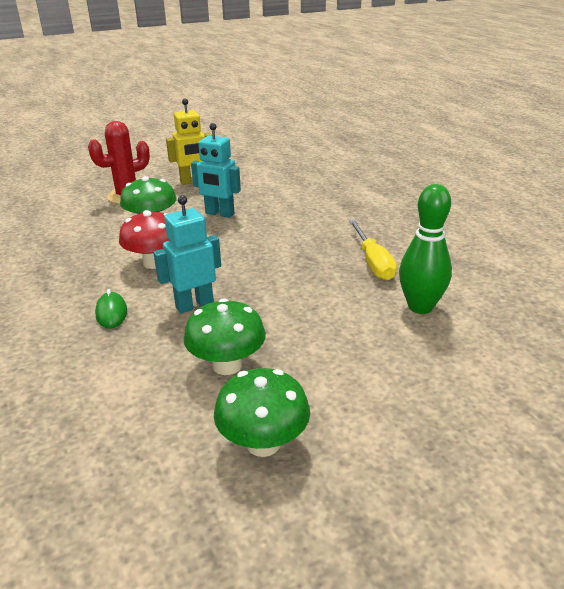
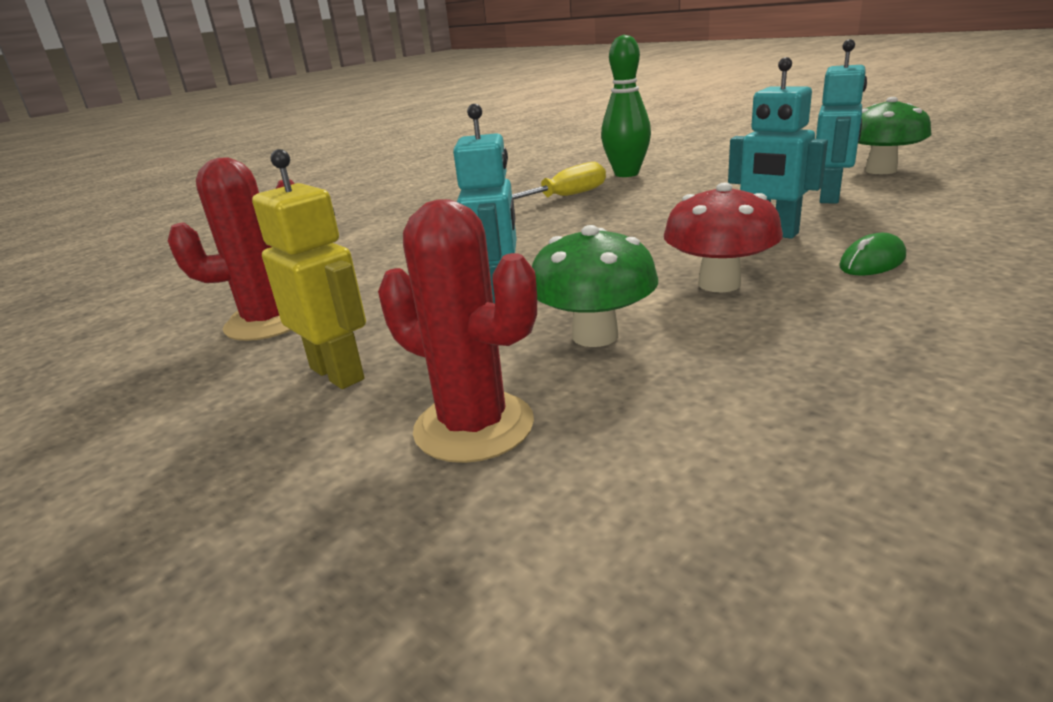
camera: 110 degrees left, 5 degrees down
green mushroom [184,298,266,375] -> turquoise robot [816,39,867,204]
none -> red cactus [168,157,295,341]

